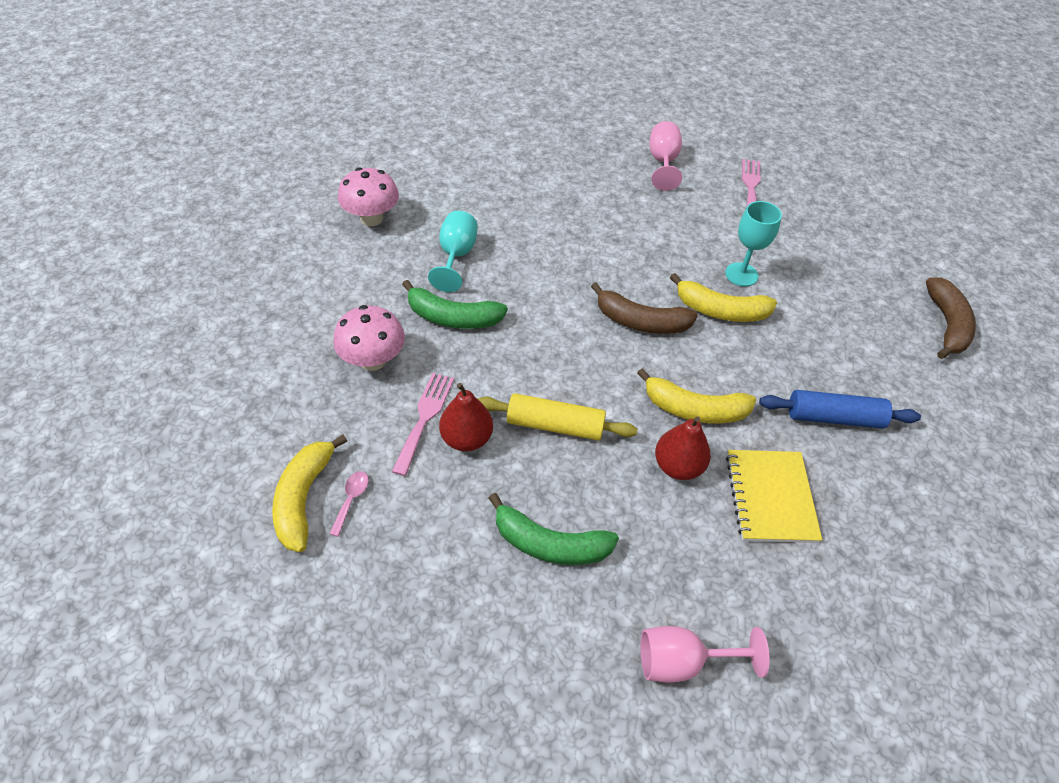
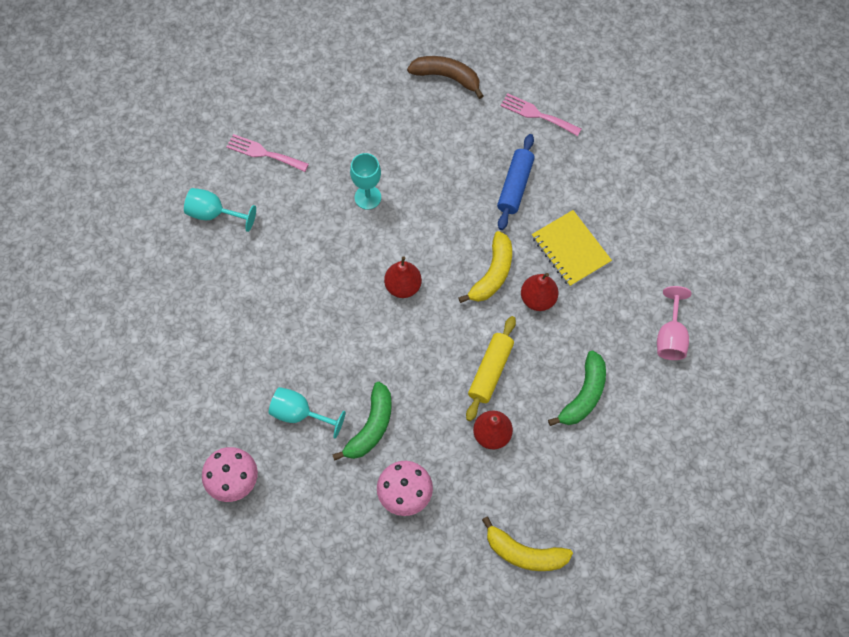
camera: 75 degrees left, 15 degrees up
pink spoon [329,471,369,537] -> none
pink fork [392,373,454,476] -> pink fork moved to [501,93,581,136]
brown banana [591,282,698,334] -> red pear [384,256,422,298]
pink goblet [649,121,682,191] -> turquoise goblet [184,188,256,232]
yellow banana [670,273,777,322] -> none
yellow notebook [726,450,822,543] -> yellow notebook turned 45 degrees clockwise [532,210,612,287]

